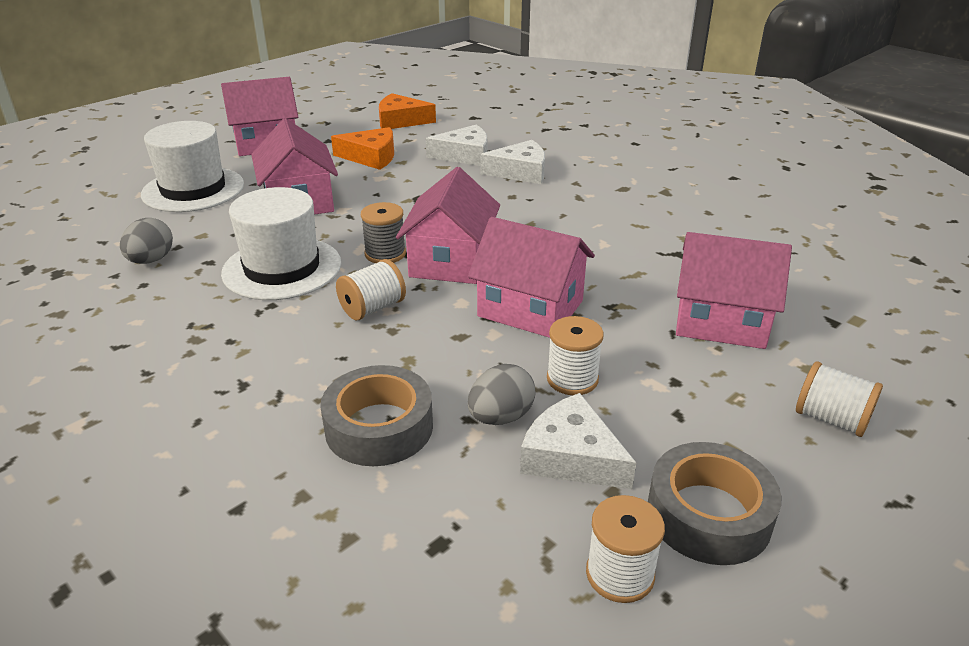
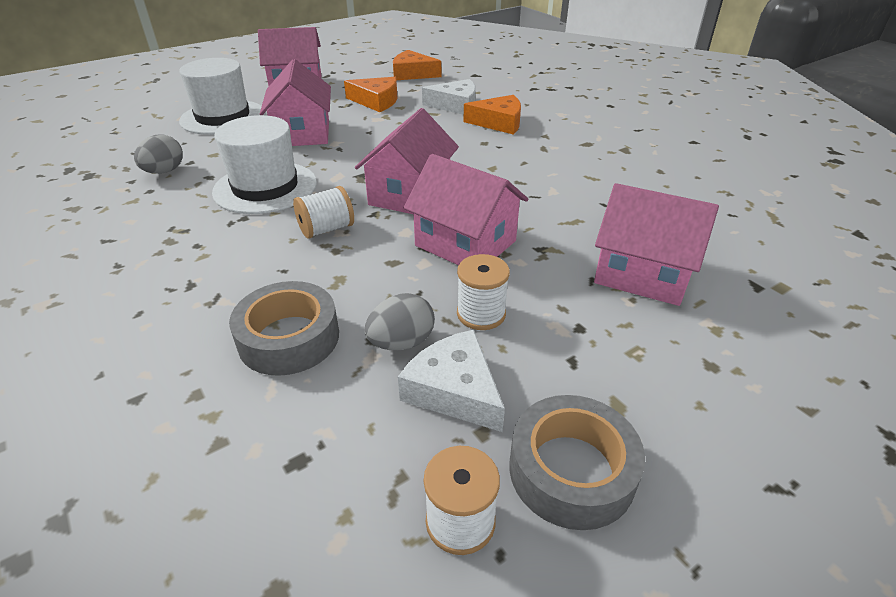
camera: 10 degrees right, 5 degrees up
grey spool [361,202,406,263] -> none
white cheese [480,140,545,184] -> orange cheese [463,95,521,135]
white spool [796,361,883,437] -> none

